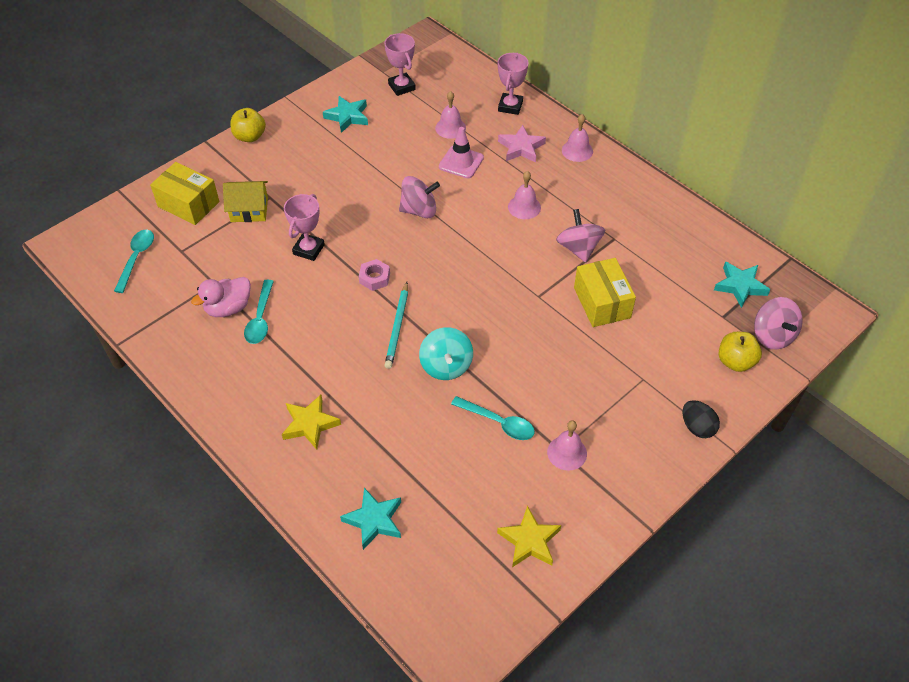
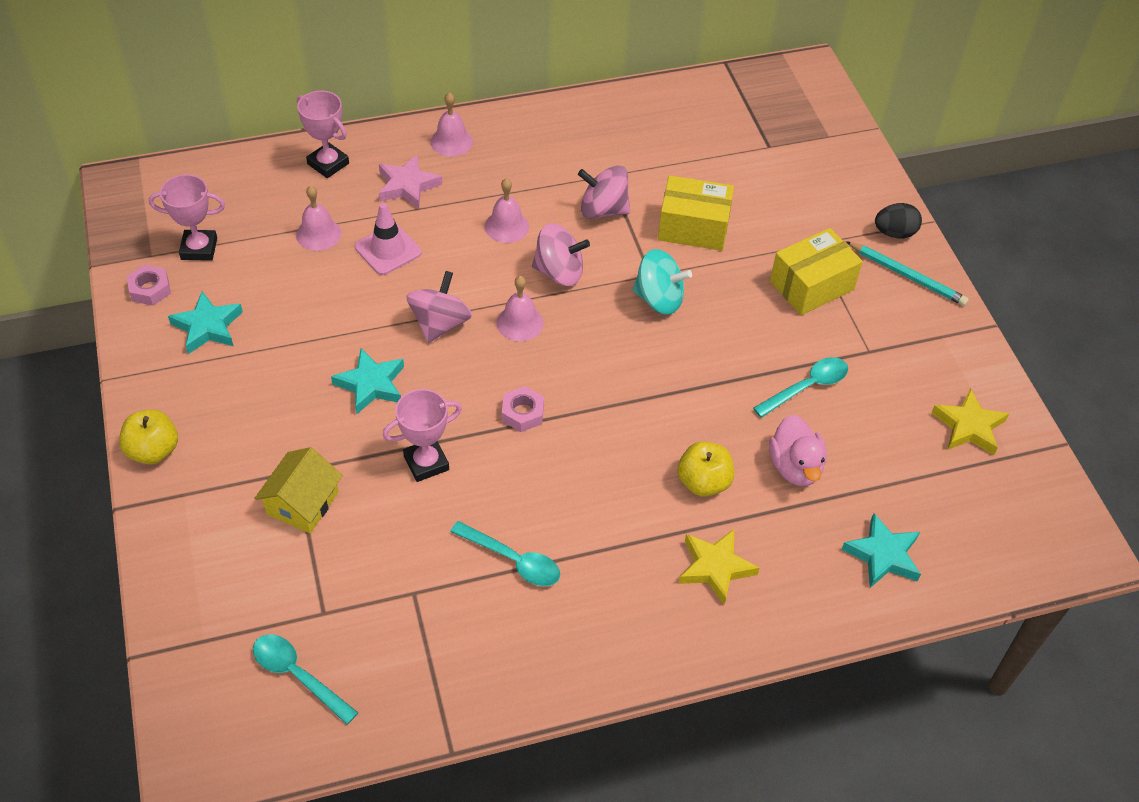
camera: 65 degrees left, 0 degrees up
yellow box [150,162,220,225] -> yellow box moved to [770,228,863,315]
pink duck [191,277,251,317] -> pink duck moved to [769,415,827,486]
pink trophy [284,194,325,261] -> pink trophy turned 75 degrees counterclockwise [383,389,462,482]
turquoise pencil [384,282,408,369] -> turquoise pencil moved to [846,241,969,306]
turquoise spinning top [419,327,473,380] -> turquoise spinning top moved to [632,249,692,315]
pink bell [547,420,587,471] -> pink bell moved to [497,276,544,341]
turquoise star [714,261,770,308] -> turquoise star moved to [331,348,404,414]
yellow apple [719,332,762,372] -> yellow apple moved to [677,441,734,497]
pink spinning top [754,297,803,350] -> pink spinning top moved to [532,223,590,286]
none -> pink nut [127,264,171,306]

